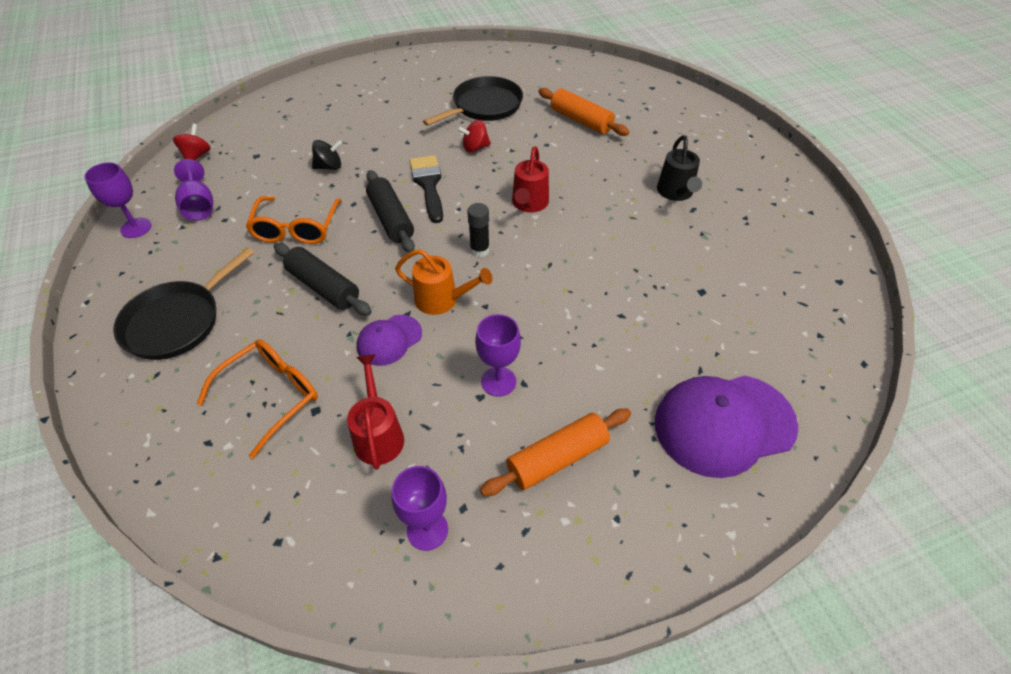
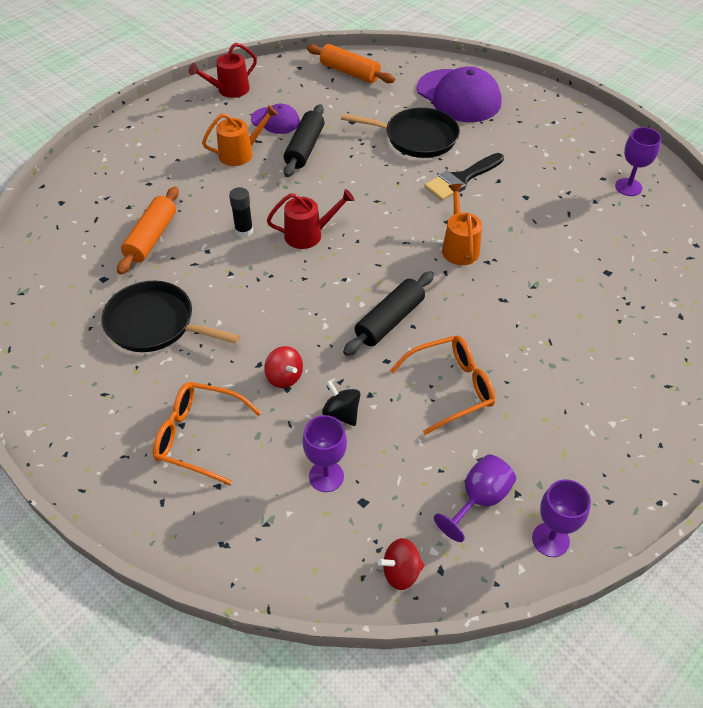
camera: 115 degrees left, 0 degrees up
black pan [113,247,254,360] -> black pan moved to [341,107,460,158]
orange glasses [197,339,318,459] -> orange glasses moved to [153,382,261,485]
black rolling pin [274,243,372,316] -> black rolling pin moved to [284,104,324,177]
red watering can [347,354,404,470] -> red watering can moved to [189,42,257,98]
purple cap [357,315,422,366] -> purple cap moved to [251,104,300,134]
black brush [410,155,443,223] -> black brush moved to [424,153,504,201]
red spinning top [457,120,491,153] -> red spinning top moved to [264,346,303,388]
black glue stick [467,203,490,257] -> black glue stick moved to [229,187,253,238]
purple goblet [475,314,521,397] -> purple goblet moved to [302,415,347,492]
orange rolling pin [480,408,631,496] -> orange rolling pin moved to [307,44,395,83]
black watering can [657,135,702,201] -> orange watering can [202,105,278,166]

